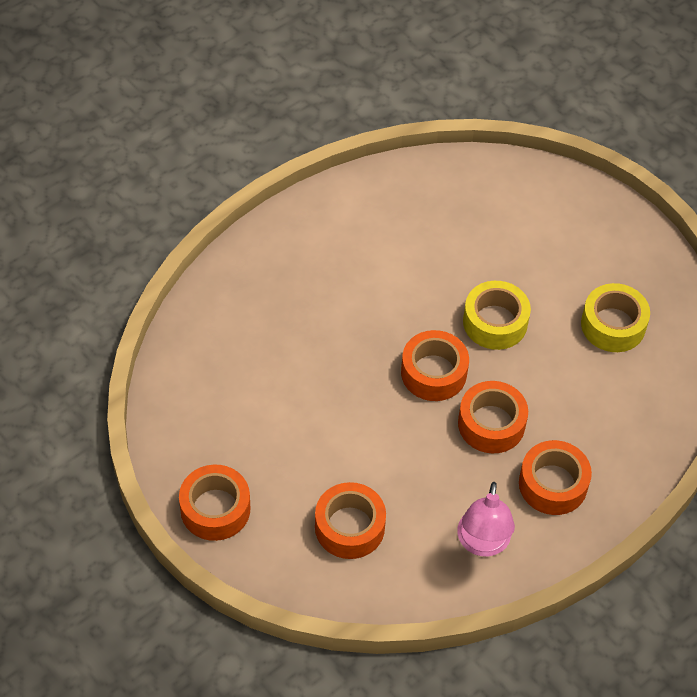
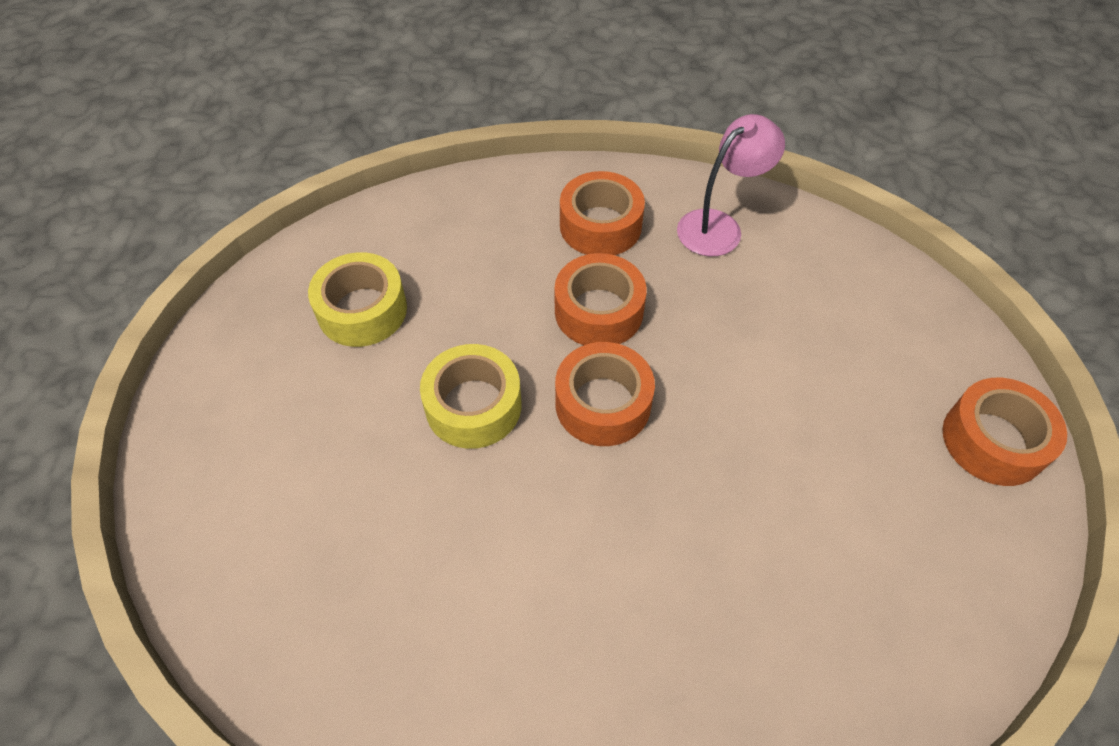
camera: 135 degrees left, 0 degrees up
orange tape [315,482,386,559] -> none

